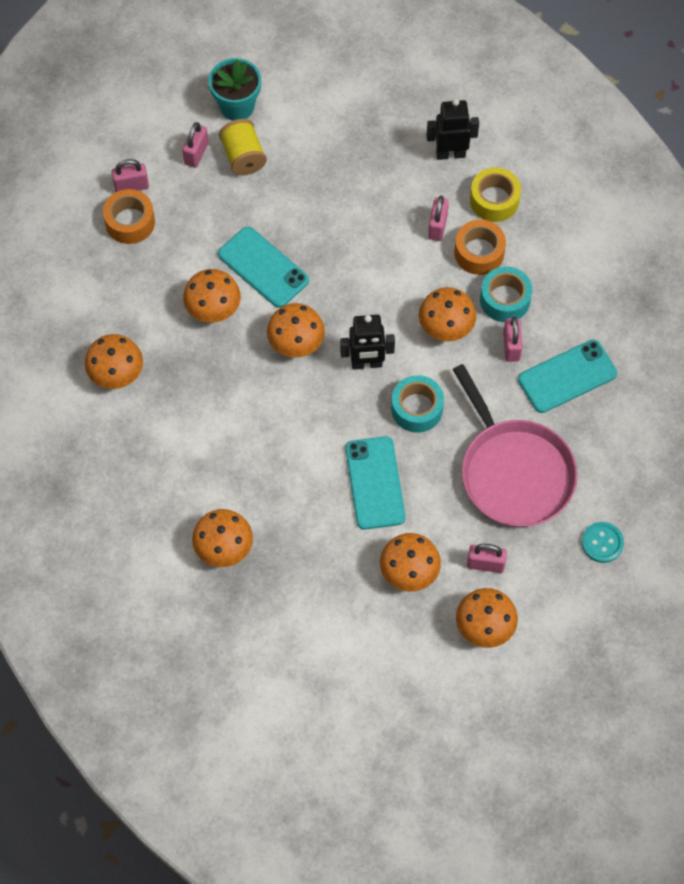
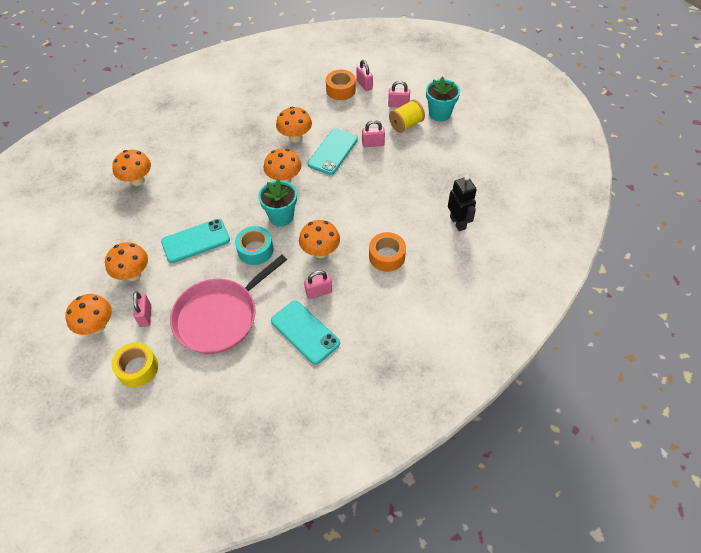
camera: 75 degrees right, 10 degrees down
orange mushroom [85,334,143,389] -> none
black robot [340,315,395,370] -> turquoise flower pot [258,179,297,226]
pink padlock [428,196,449,241] -> pink padlock moved to [362,120,385,147]
yellow tape [470,167,521,222] -> yellow tape moved to [111,342,158,387]
turquoise tape [480,267,532,322] -> none
turquoise button [582,522,624,563] -> none

